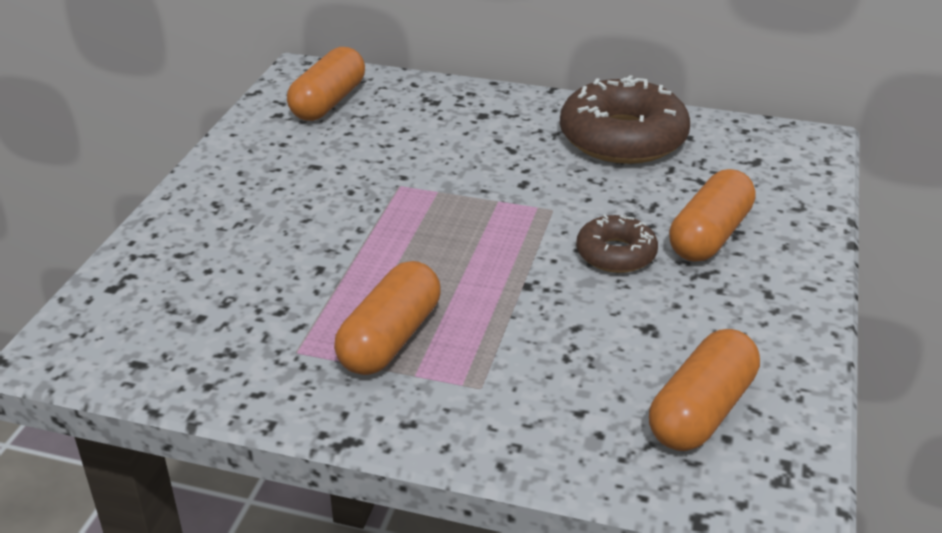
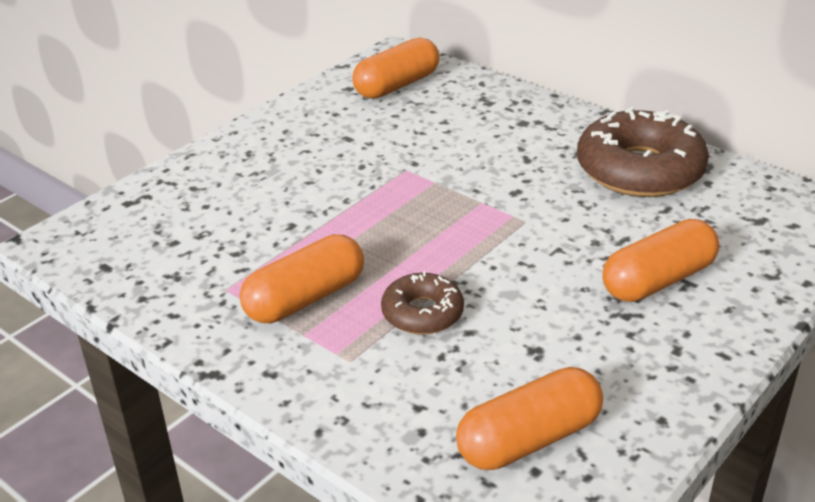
camera: 25 degrees right, 0 degrees up
brown donut [576,214,658,273] -> brown donut moved to [381,271,464,335]

